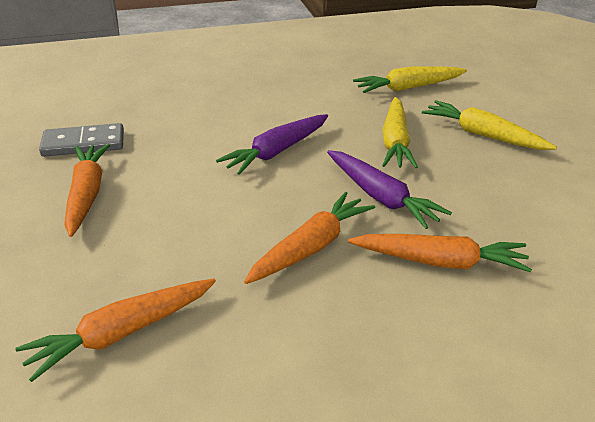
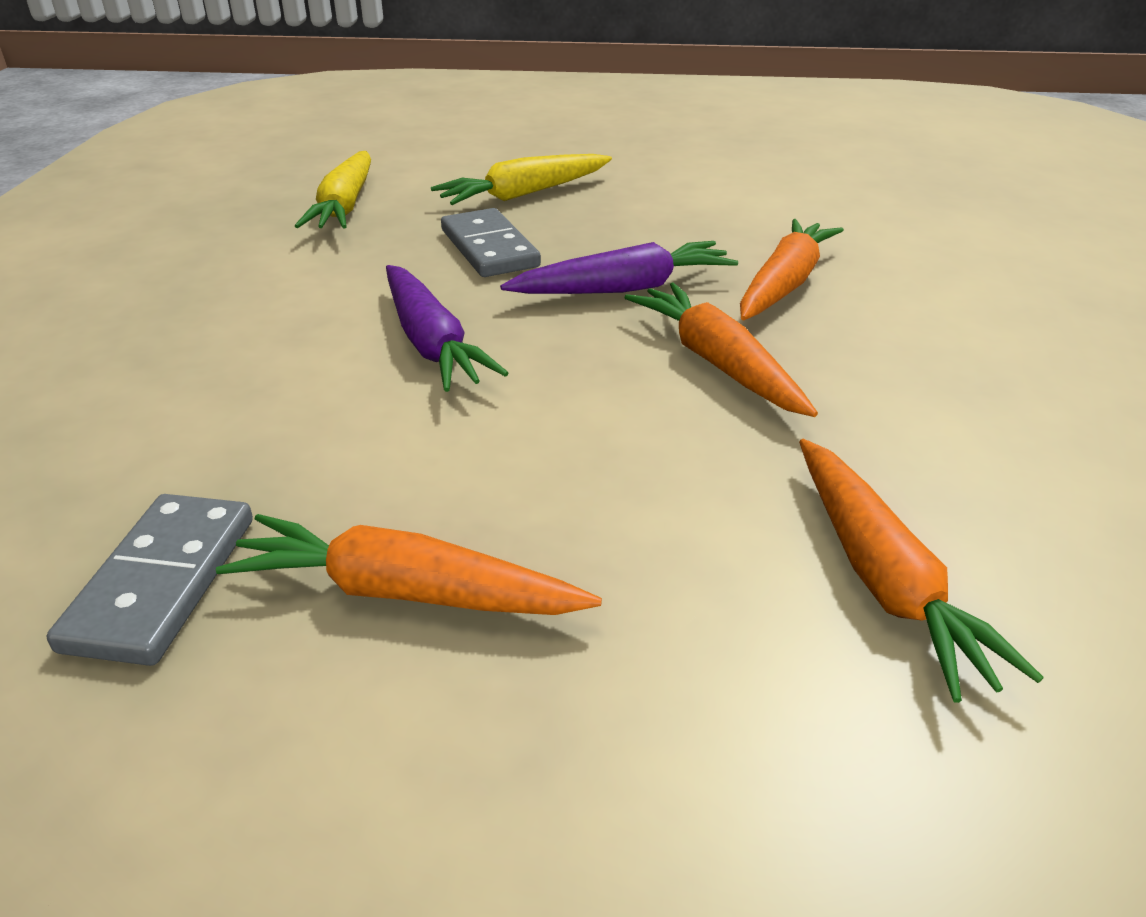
camera: 70 degrees left, 0 degrees up
yellow carrot [382,97,418,168] -> grey domino [441,208,541,277]

